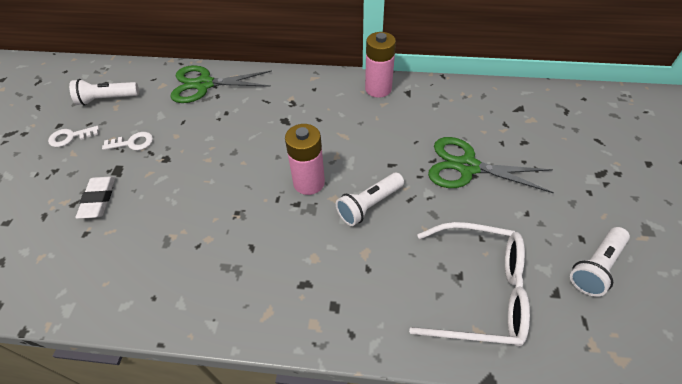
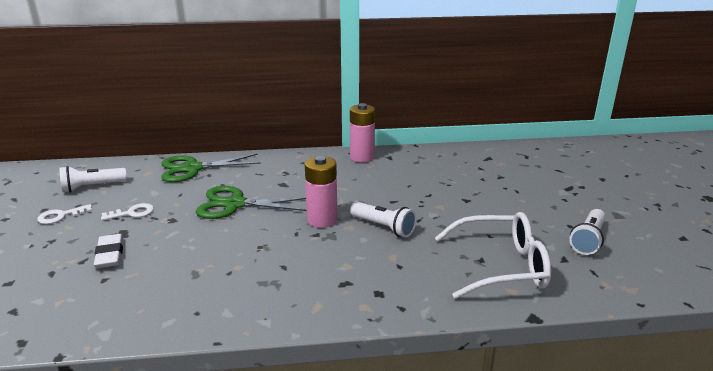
camera: 15 degrees left, 25 degrees down
white flashlight [336,173,404,226] -> white flashlight turned 90 degrees counterclockwise [350,202,417,237]
green scissors [428,137,554,193] -> green scissors moved to [196,186,307,219]

